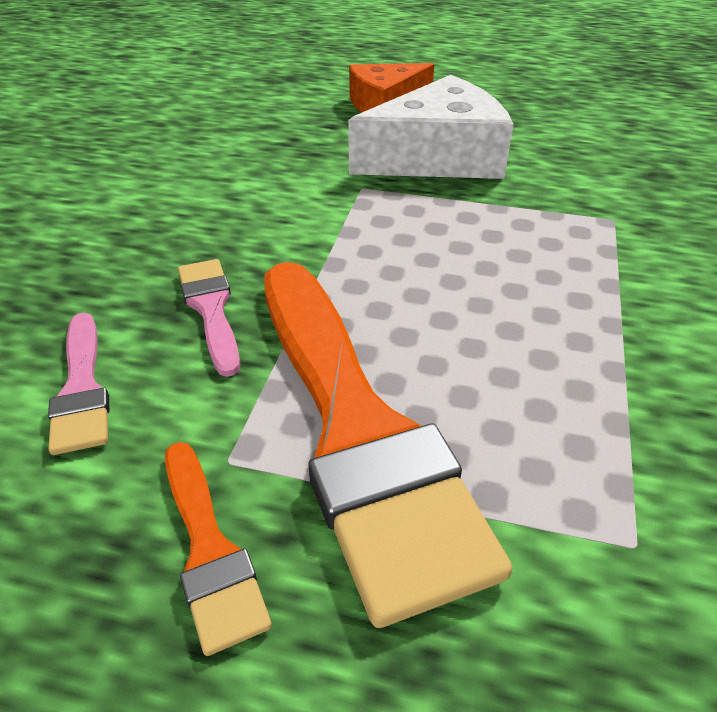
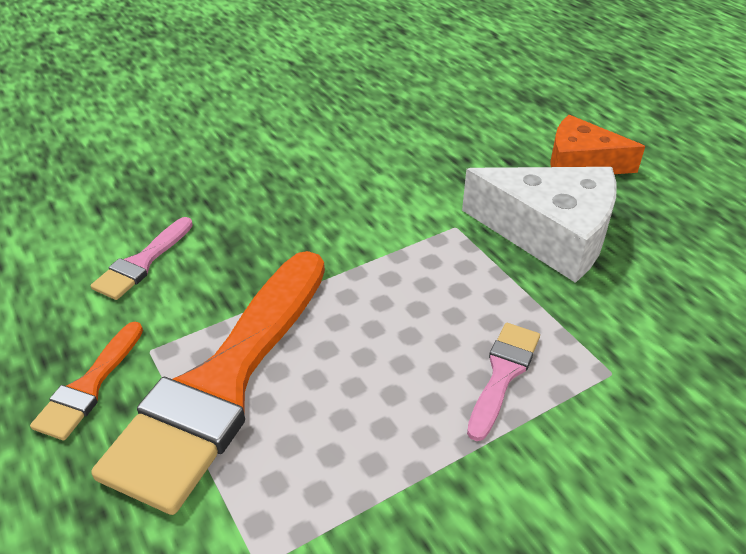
camera: 45 degrees right, 0 degrees up
pink brush [178,259,240,377] -> pink brush moved to [467,323,540,441]

